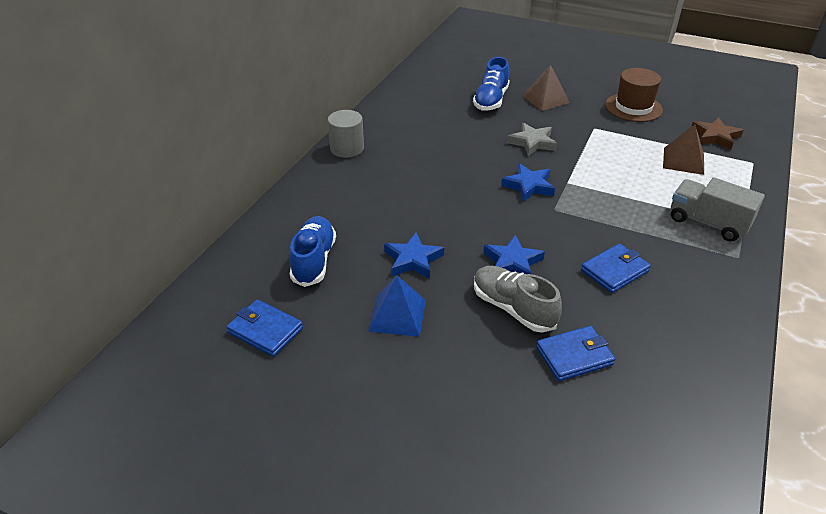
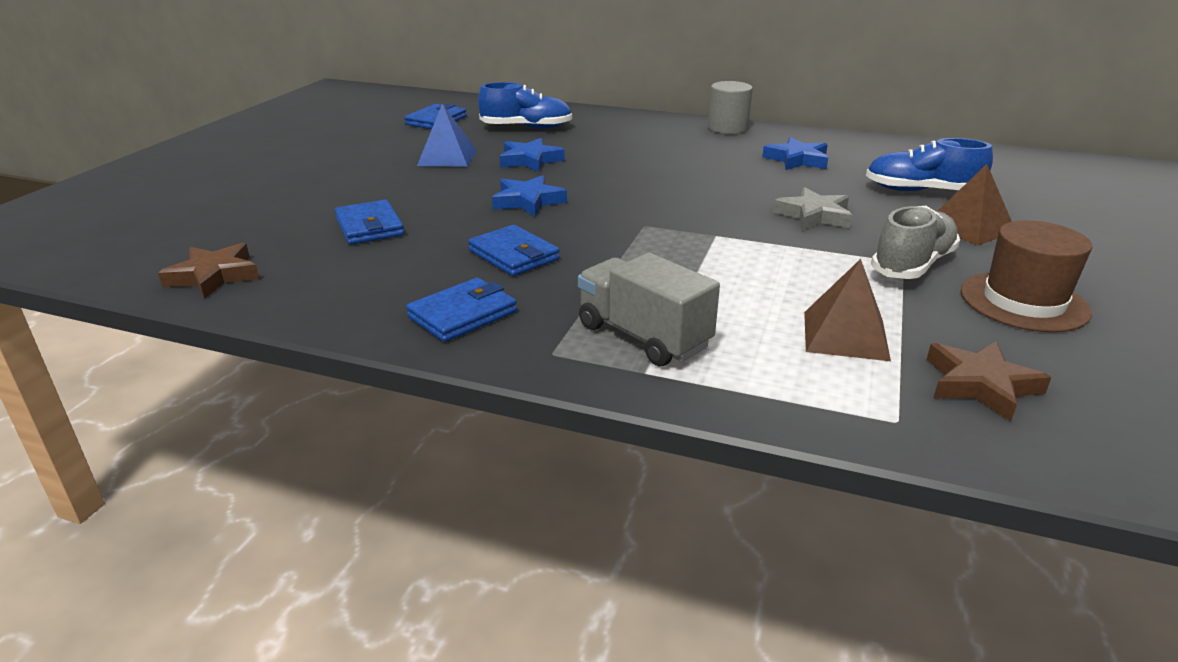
camera: 85 degrees right, 10 degrees down
grey shoe [474,266,562,333] -> grey shoe moved to [871,206,960,279]
blue star [501,163,555,202] -> blue star moved to [762,137,828,170]
grey truck [671,177,765,241] -> grey truck turned 75 degrees counterclockwise [578,253,720,366]
none -> brown star [158,243,259,299]
none -> blue wallet [406,278,517,342]

